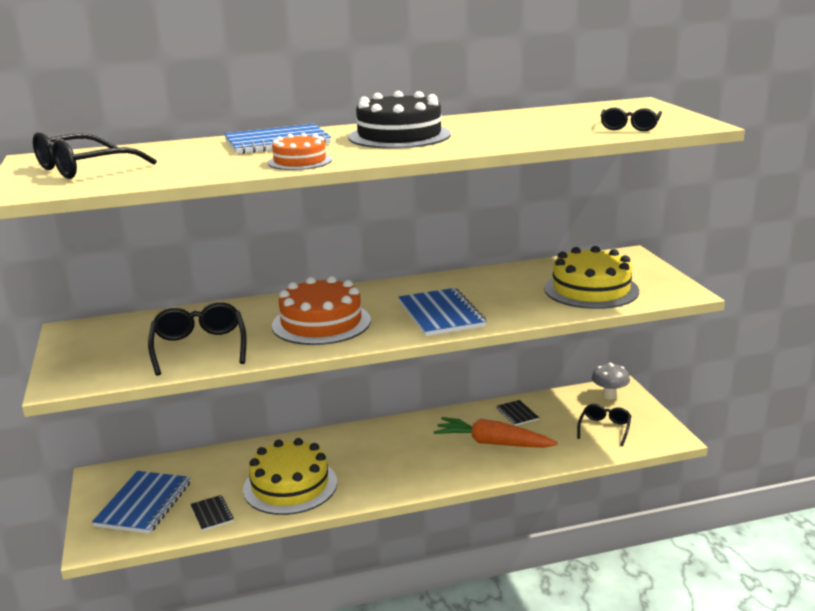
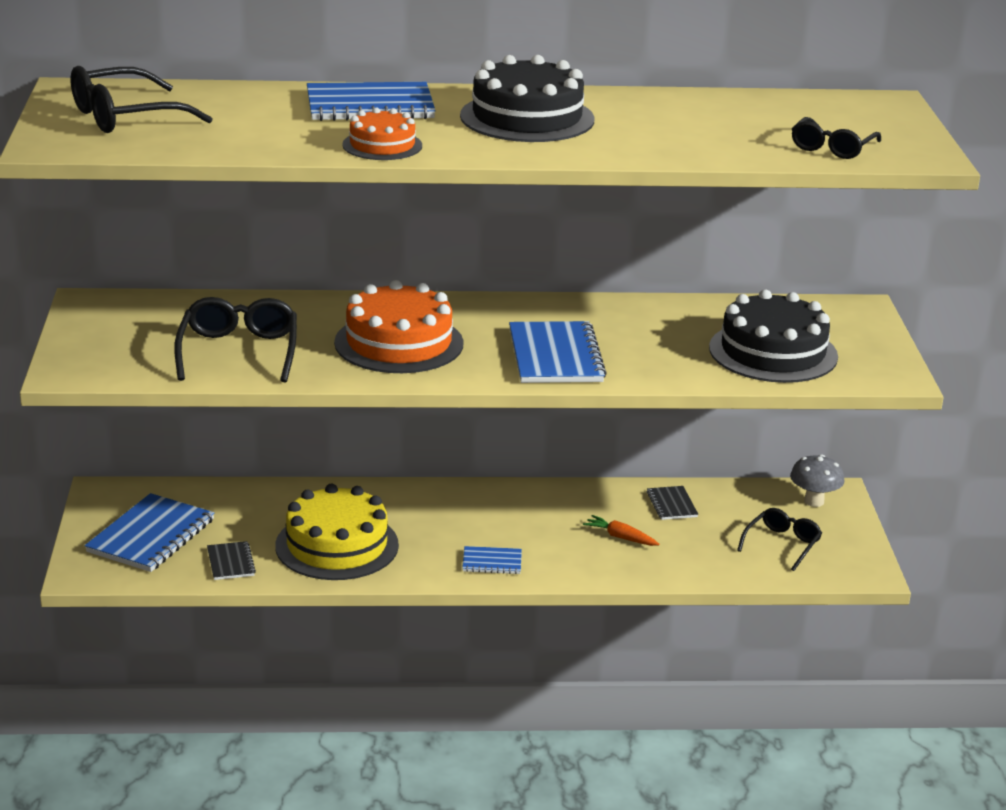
camera: 10 degrees right, 5 degrees up
orange carrot [434,417,558,448] -> orange carrot [583,515,659,546], size x0.48
yellow cake [544,246,639,309] -> black cake [709,289,838,383]
none -> blue notebook [462,546,522,574]

